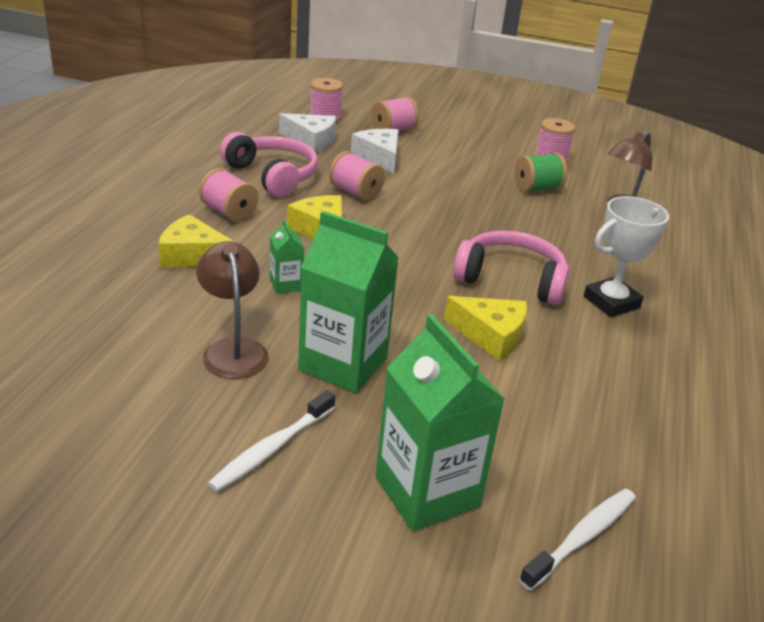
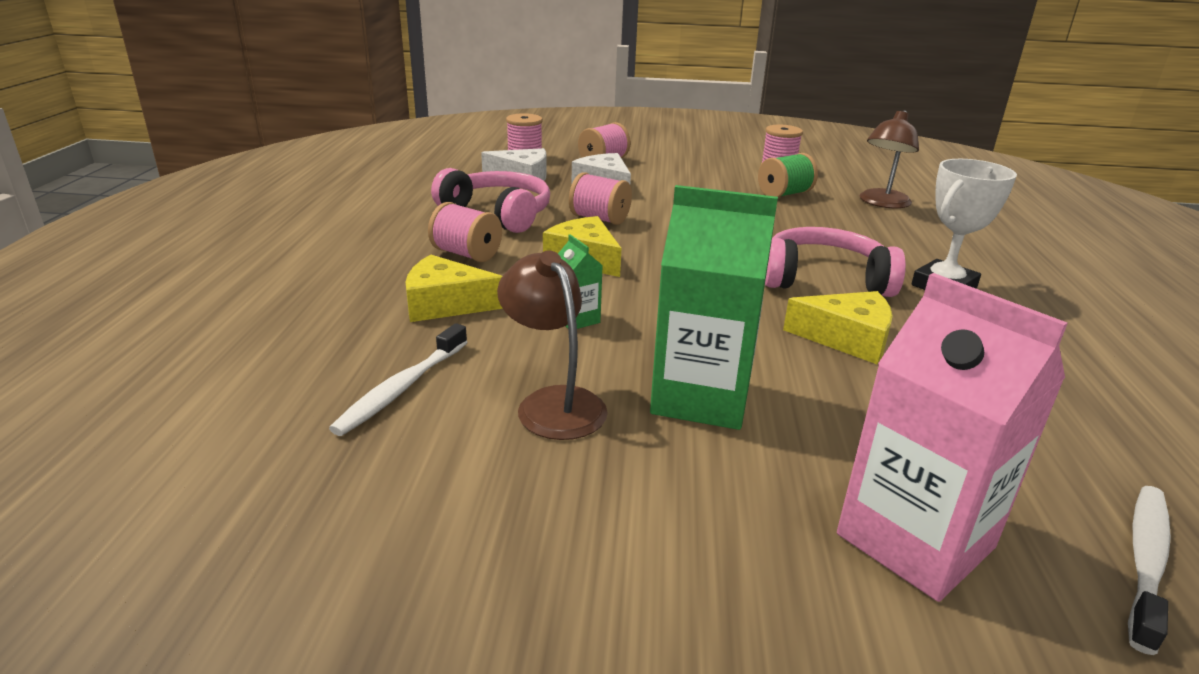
camera: 10 degrees left, 5 degrees down
white toothbrush [208,390,335,492] -> white toothbrush moved to [329,323,467,436]
green carton [375,314,505,531] -> pink carton [837,273,1068,602]

